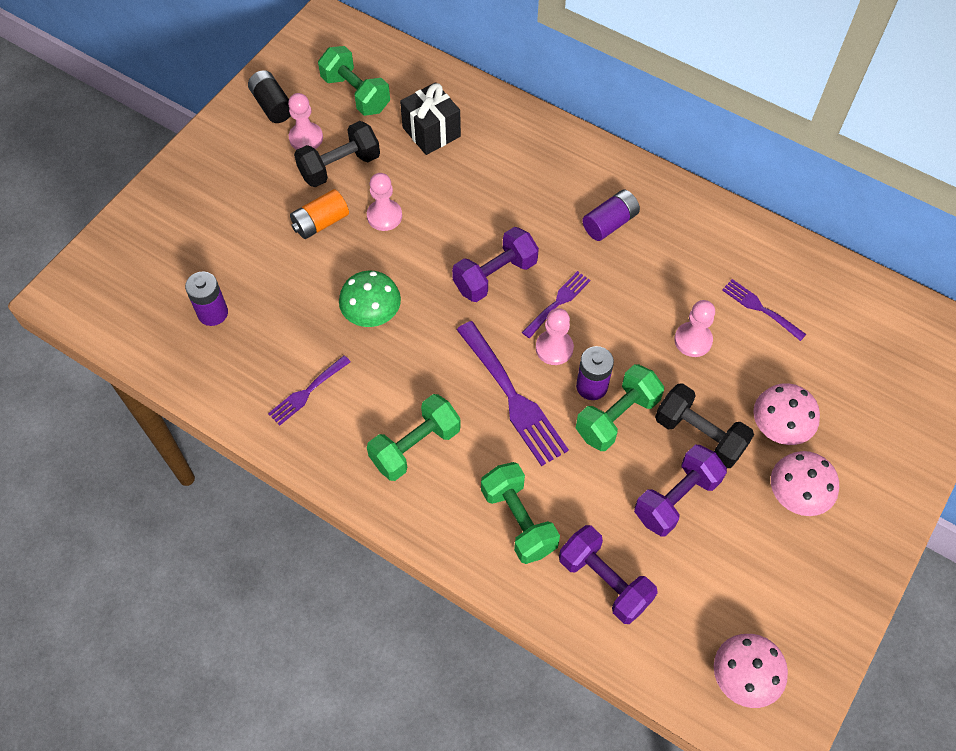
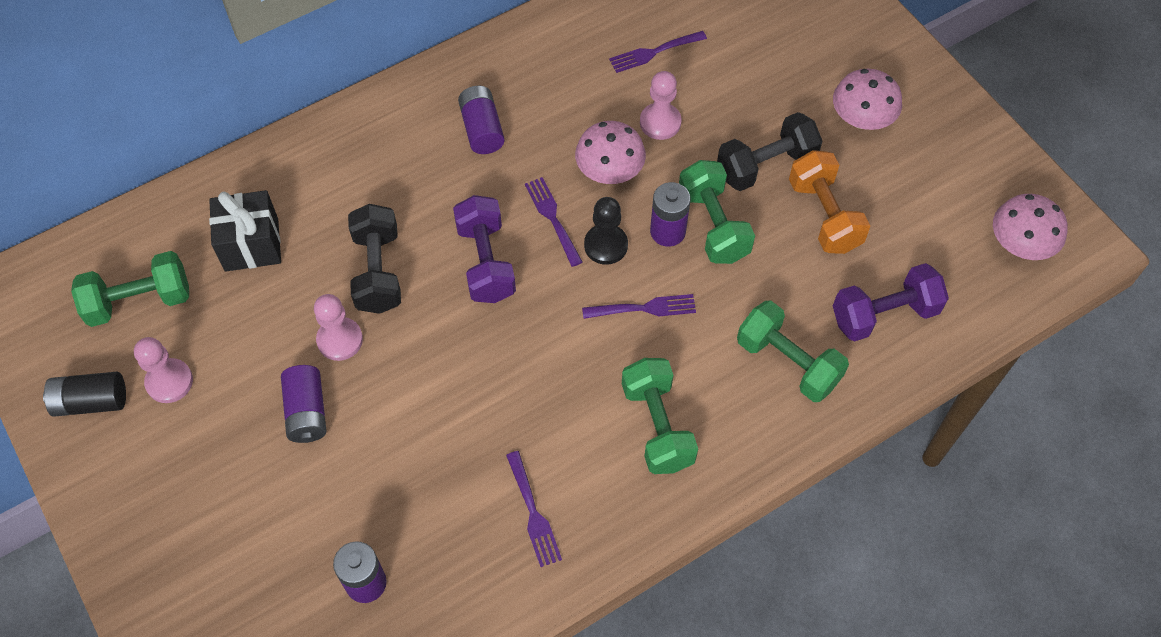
camera: 65 degrees left, 0 degrees up
orange battery [290,189,349,239] -> purple battery [281,365,327,443]
black dumbbell [294,121,380,187] -> black dumbbell moved to [348,204,401,314]
green mushroom [339,270,401,327] -> none
purple fork [457,321,569,466] -> purple fork [582,294,696,319], size x0.56
green dumbbell [481,462,560,564] -> green dumbbell turned 45 degrees clockwise [737,301,849,402]
pink pawn [536,308,574,365] -> black pawn [584,197,628,265]
purple dumbbell [634,445,727,536] -> orange dumbbell [789,150,870,254]
pink mushroom [753,383,820,445] -> pink mushroom moved to [575,121,646,184]

